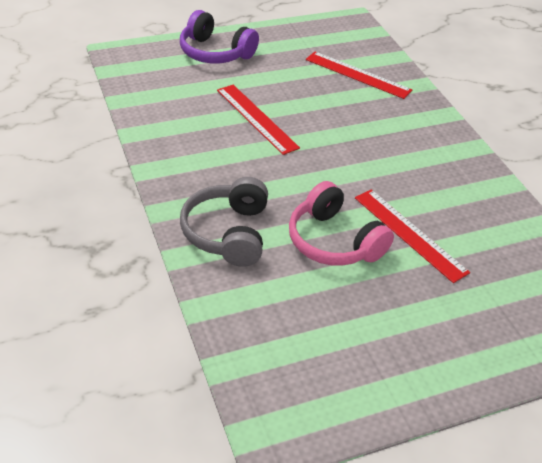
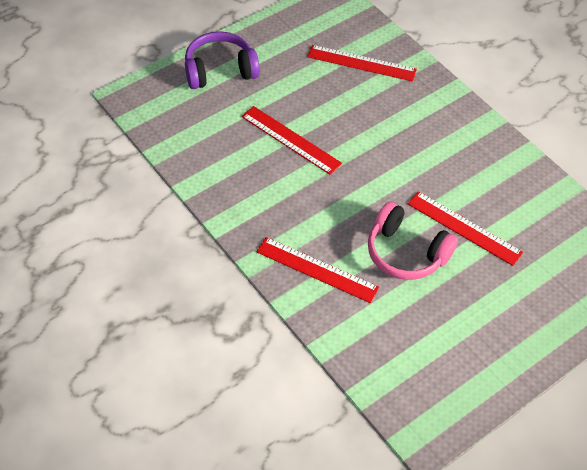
camera: 15 degrees left, 10 degrees up
purple headphones [180,10,259,63] -> purple headphones turned 150 degrees clockwise [185,31,260,89]
grey headphones [180,177,268,267] -> red ruler [256,237,379,303]

